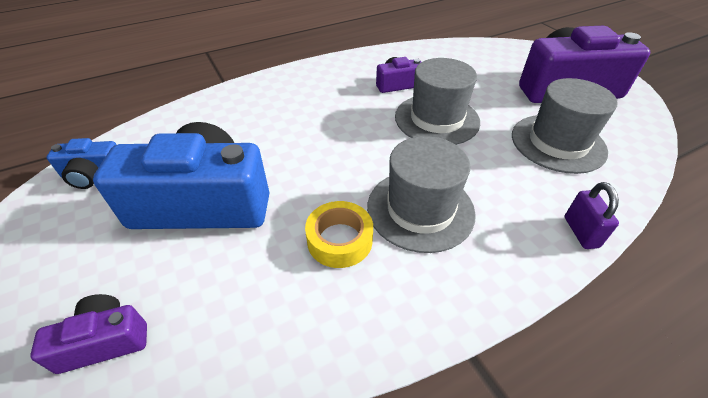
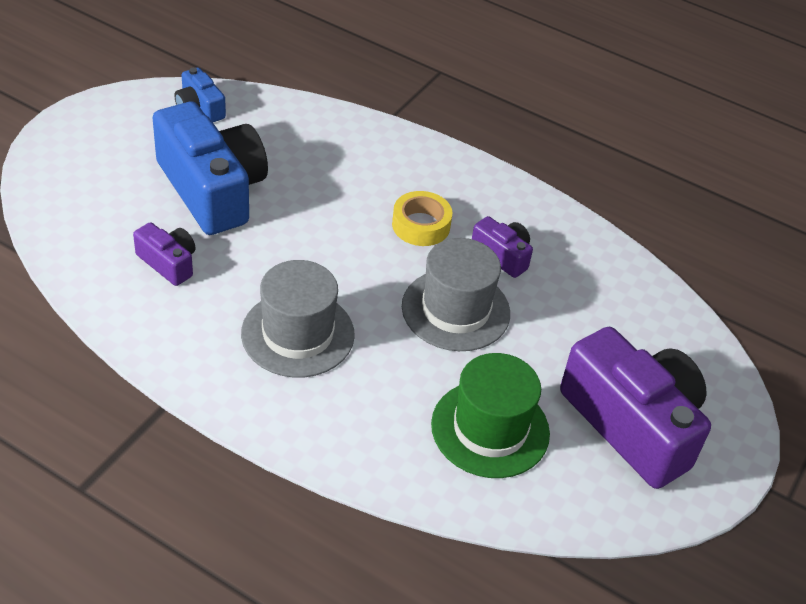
camera: 55 degrees right, 0 degrees up
purple camera [30,294,147,374] -> purple camera moved to [133,222,196,286]
yellow tape [305,201,373,268] -> yellow tape moved to [392,191,452,246]
grey hat [512,78,618,174] -> green hat [431,353,550,478]
purple padlock [565,182,619,249] -> none

